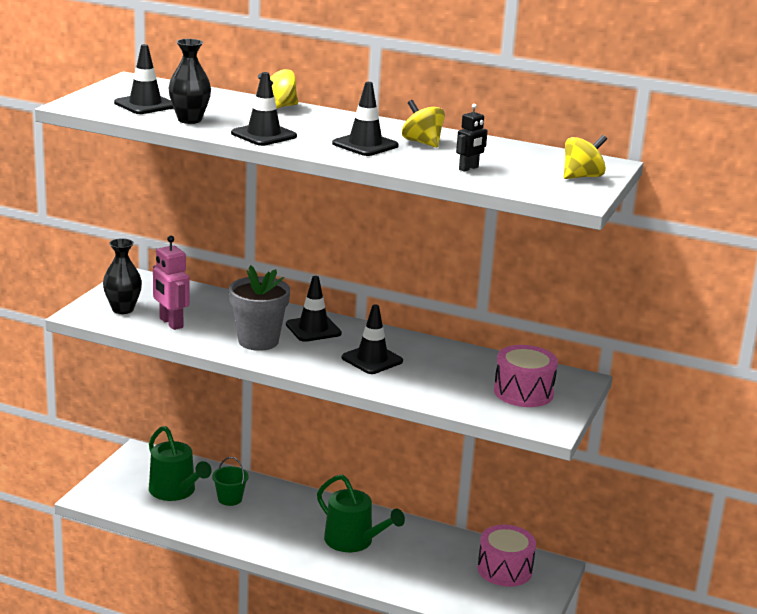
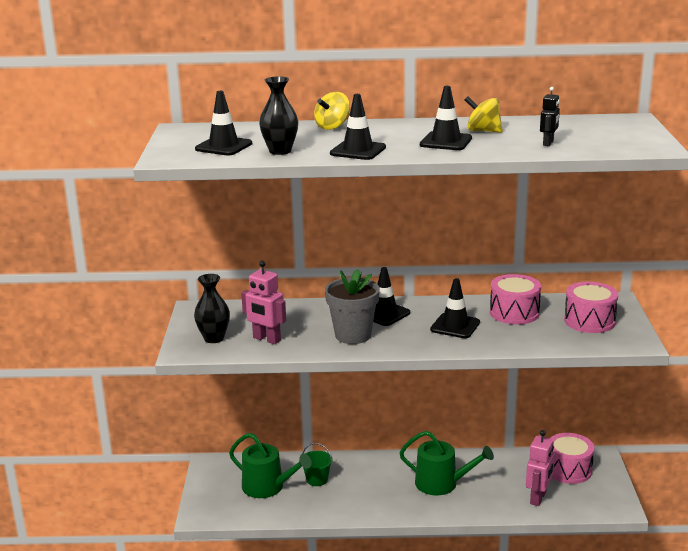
camera: 20 degrees left, 0 degrees up
yellow spinning top [564,135,607,179] -> none
none -> pink drum [490,274,541,325]
none -> pink robot [526,430,555,506]

